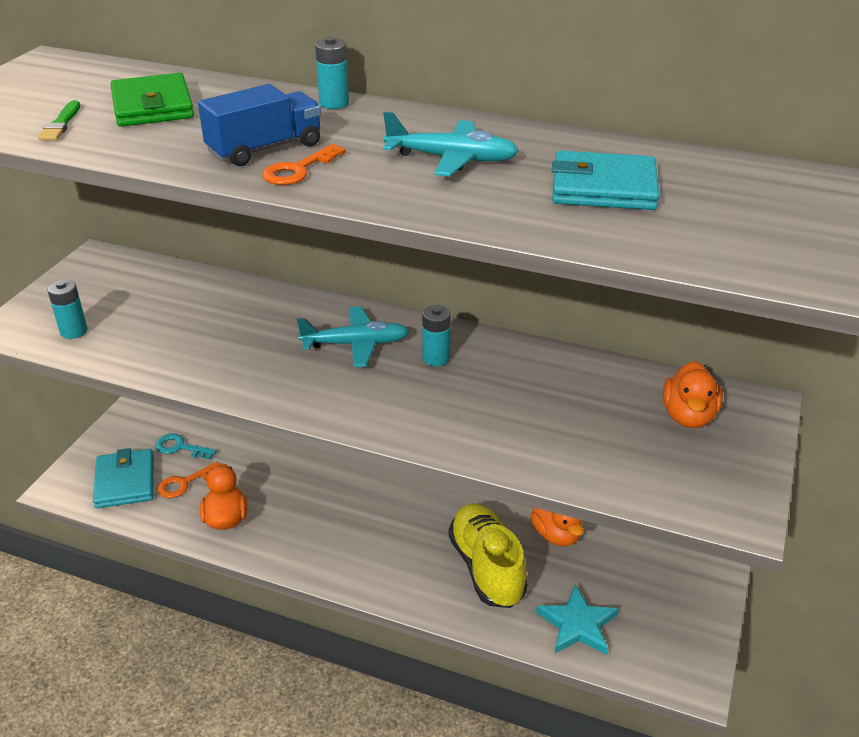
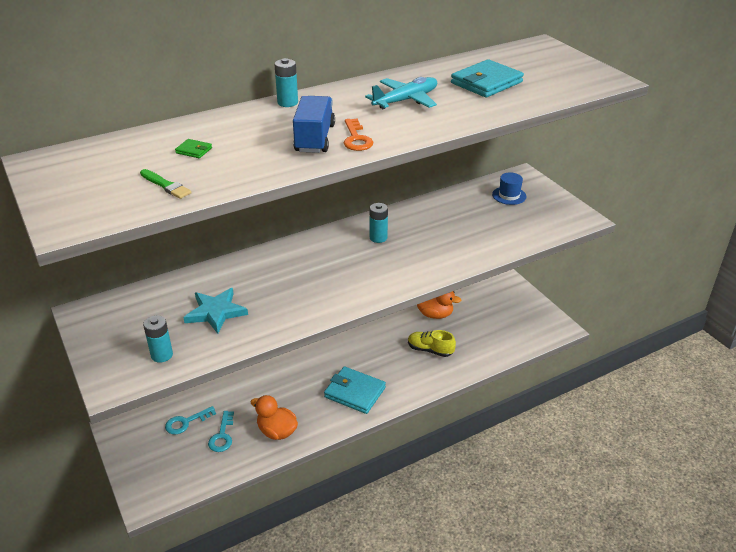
camera: 50 degrees left, 0 degrees up
turquoise wallet [93,448,154,508] -> turquoise wallet moved to [324,366,386,414]
green wallet [110,73,194,127] -> green wallet [175,139,212,158], size x0.43
orange key [158,462,220,498] -> turquoise key [208,411,234,452]
turquoise plane [297,306,409,367] -> none
yellow shoe [448,503,527,608] -> yellow shoe [408,330,456,357], size x0.60
turquoise star [536,585,618,655] -> turquoise star moved to [183,288,248,334]
orange duck [663,361,723,428] -> blue hat [492,173,526,205]

